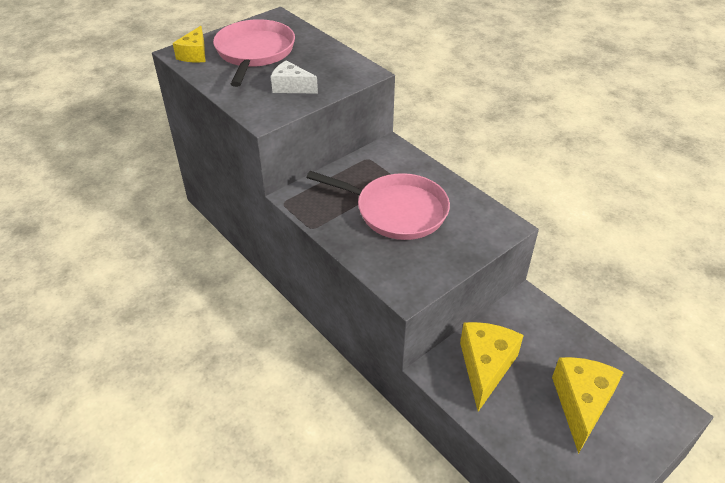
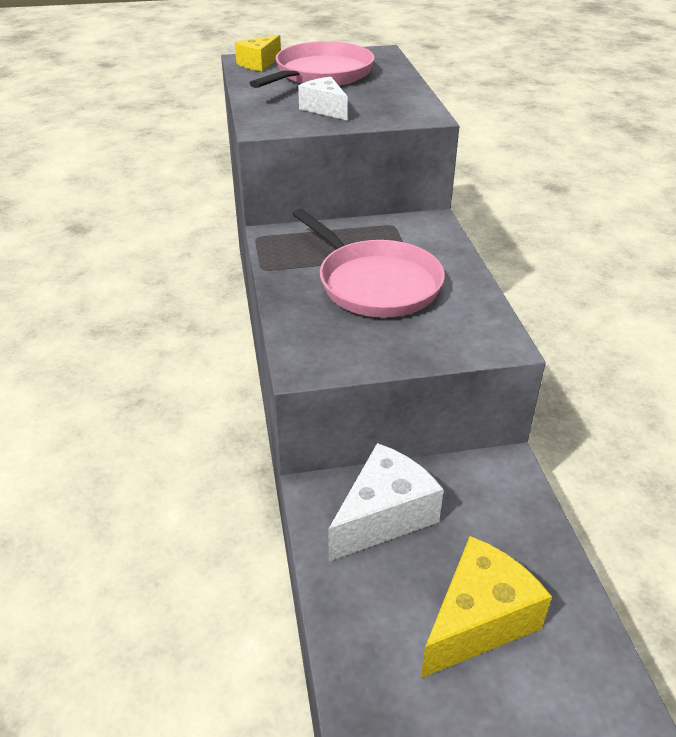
camera: 30 degrees right, 5 degrees down
yellow cheese [460,322,524,412] -> white cheese [328,443,444,561]

